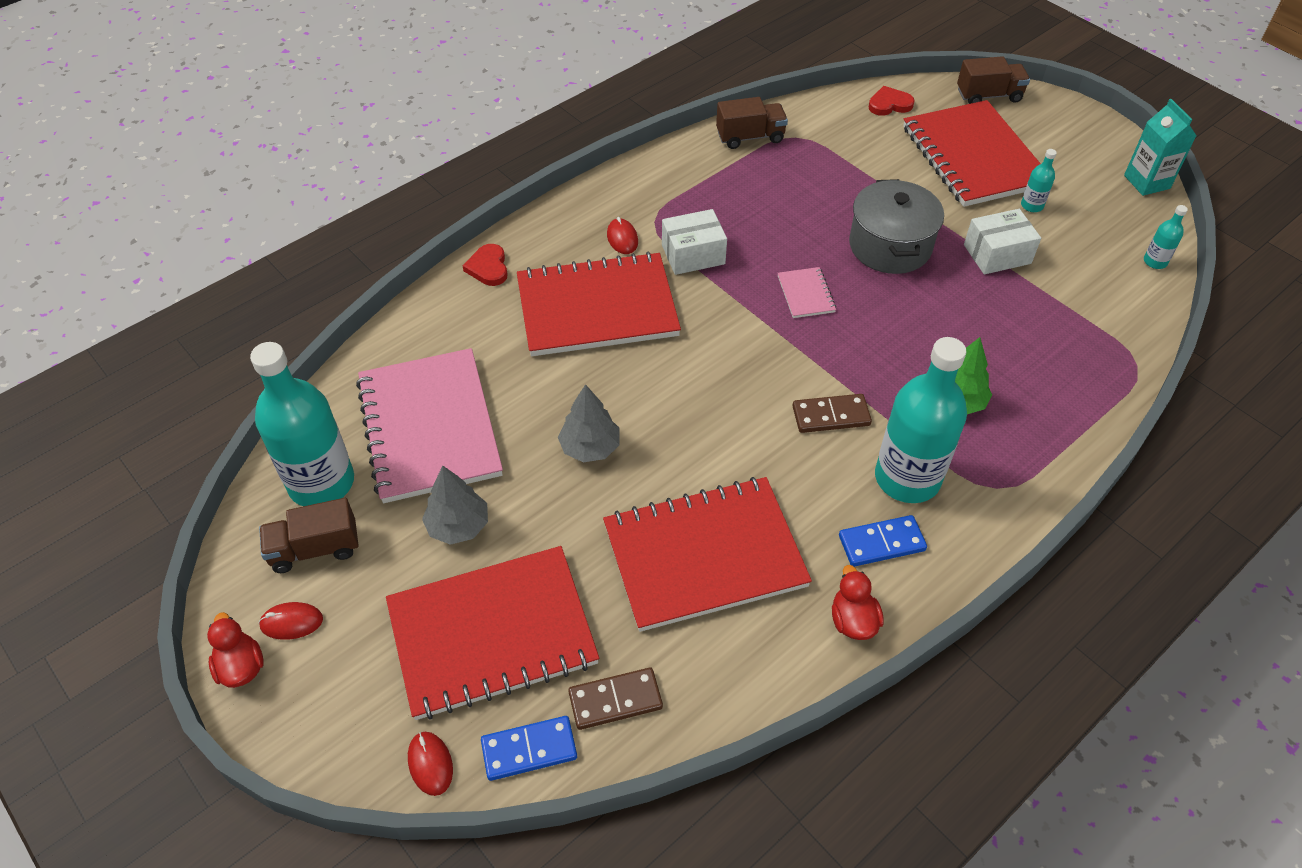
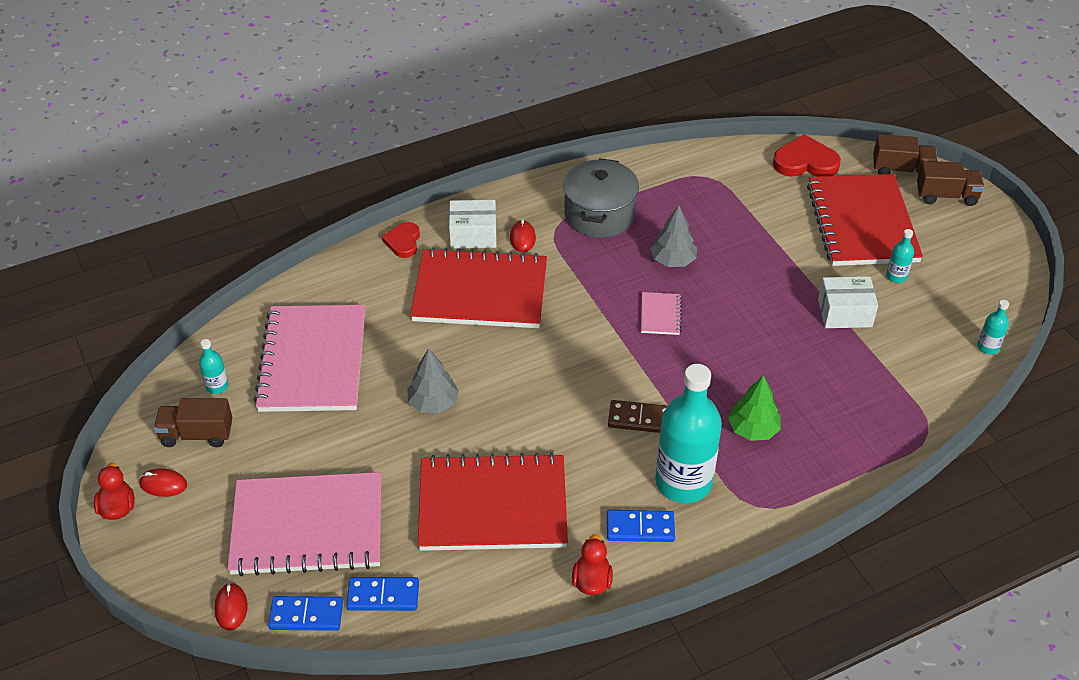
camera: 15 degrees right, 5 degrees down
turquoise bottle [250,342,354,506] -> turquoise bottle [199,339,228,394], size x0.42
red notebook [386,546,599,720] -> pink notebook [227,472,381,576]
grey tree [422,466,488,545] -> grey tree moved to [650,205,697,267]
brown domino [568,668,663,730] -> blue domino [346,577,419,611]
white box [662,209,727,275] -> white box moved to [449,200,497,249]
brown truck [716,97,788,149] -> brown truck moved to [917,161,985,206]
grey pot [849,179,944,274] -> grey pot moved to [563,158,639,238]
red heart [869,86,915,116] -> red heart [773,134,841,177], size x1.57
turquoise carton [1124,99,1197,196] -> none

